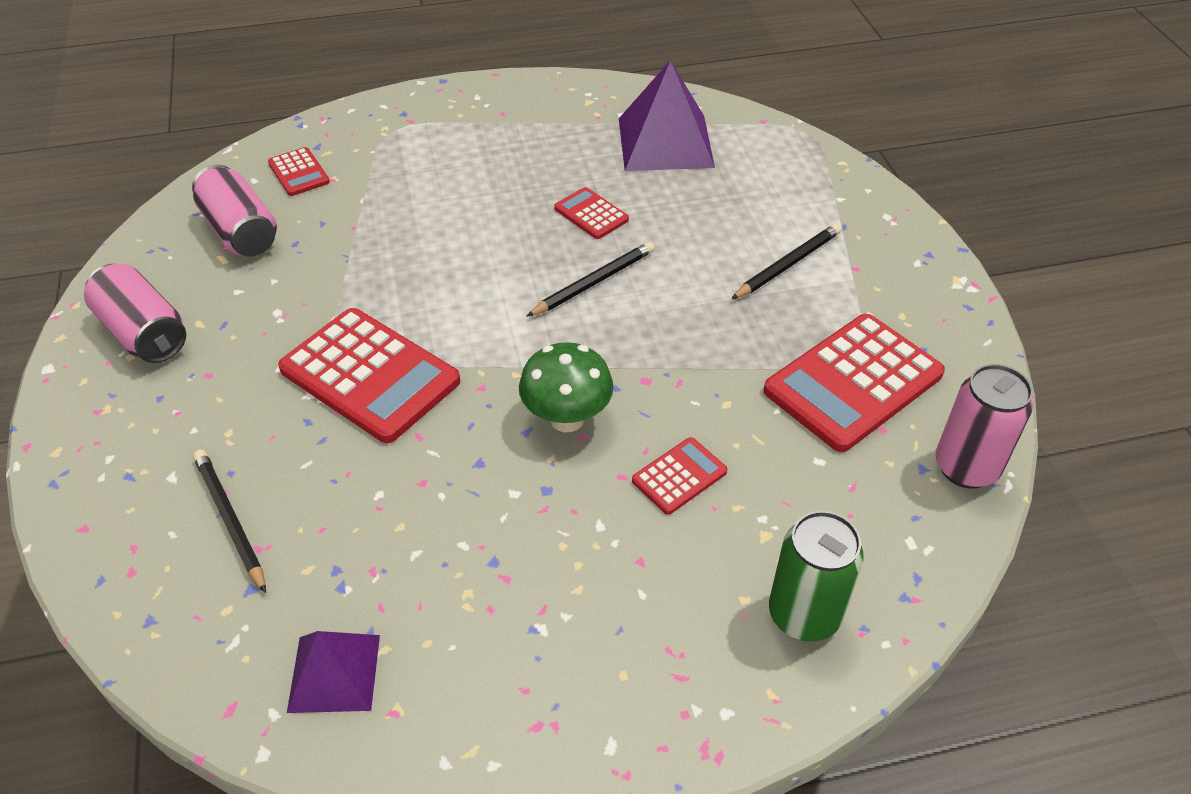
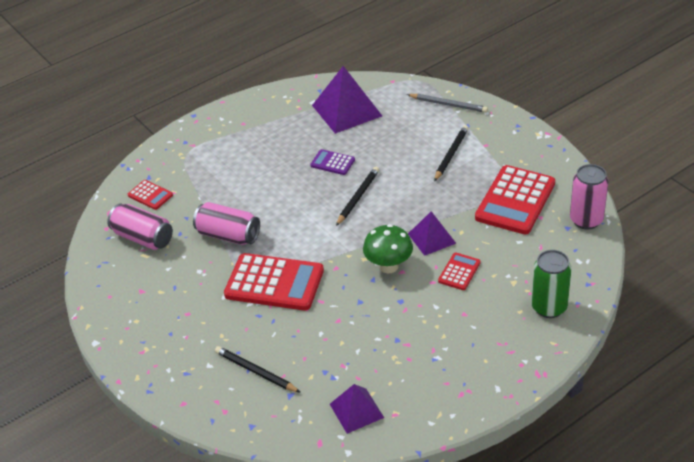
camera: 20 degrees left, 5 degrees down
pink can [84,264,186,363] -> pink can moved to [193,202,260,245]
red calculator [554,187,629,239] -> purple calculator [310,149,355,175]
none -> grey pencil [407,94,488,113]
none -> purple pyramid [408,211,456,256]

